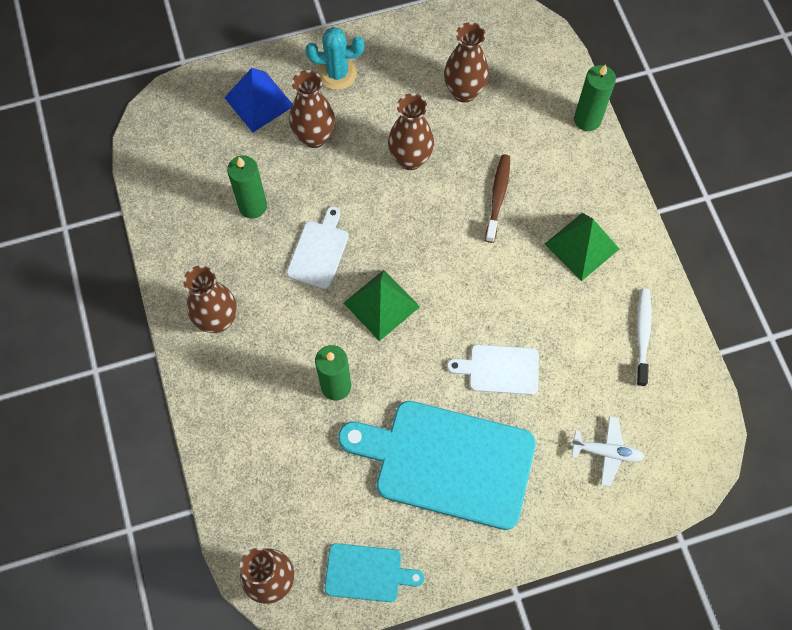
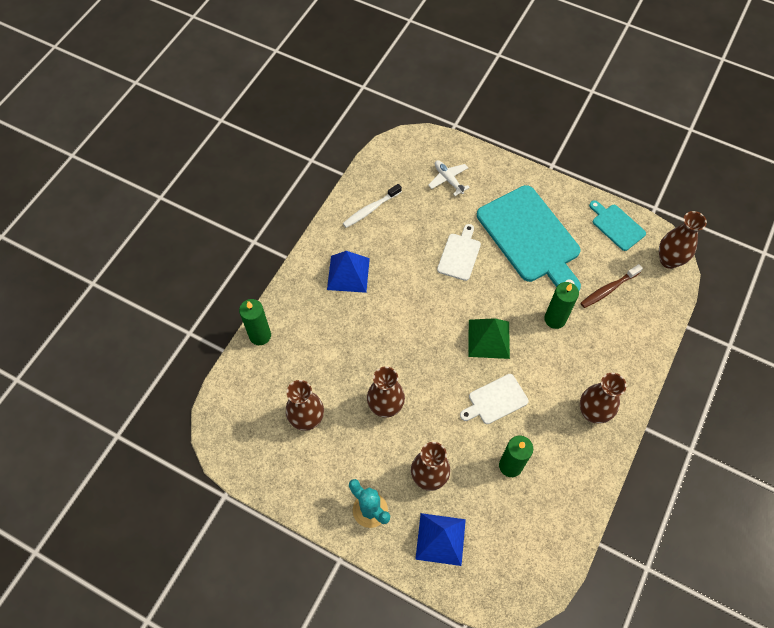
camera: 135 degrees left, 5 degrees down
white cutting board [447,345,539,395] -> white cutting board turned 120 degrees counterclockwise [437,224,481,281]
brown toothbrush [485,154,510,243] -> brown toothbrush moved to [581,264,643,308]
green pyramid [545,213,619,281] -> blue pyramid [327,251,370,293]

